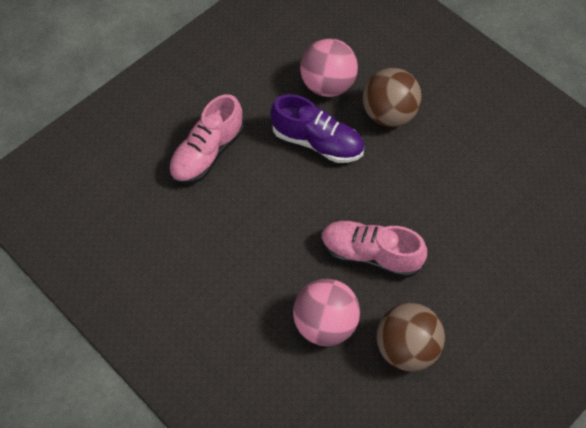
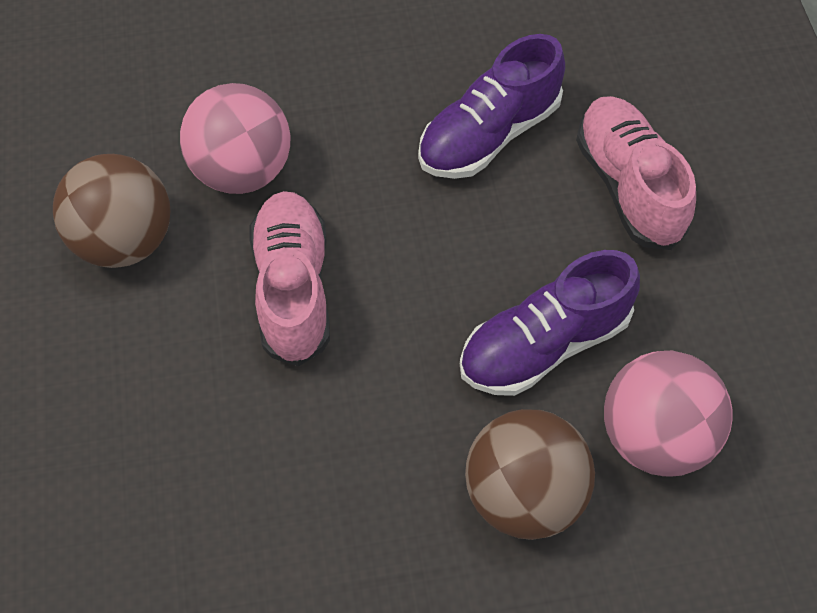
camera: 125 degrees right, 0 degrees up
pink shoe [321,221,427,278] -> pink shoe turned 60 degrees counterclockwise [249,191,330,367]
none -> purple shoe [418,34,565,179]

